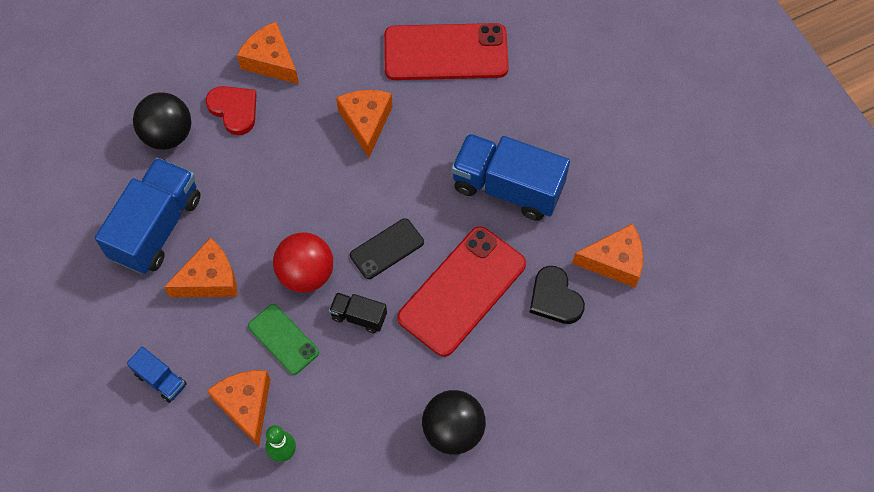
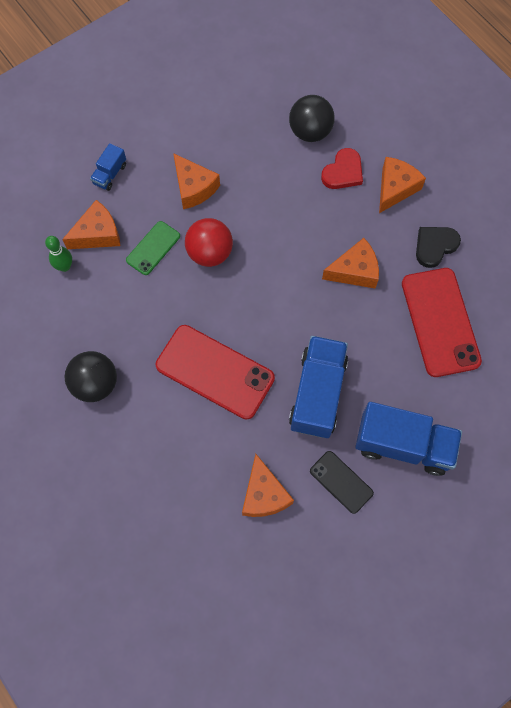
camera: 80 degrees right, 5 degrees up
blue truck [95,158,200,274] -> blue truck moved to [355,402,462,476]
black truck [329,292,387,333] -> none
black phone [350,218,424,279] -> black phone moved to [310,451,374,514]
black heart [529,266,585,324] -> black heart moved to [416,227,461,268]

